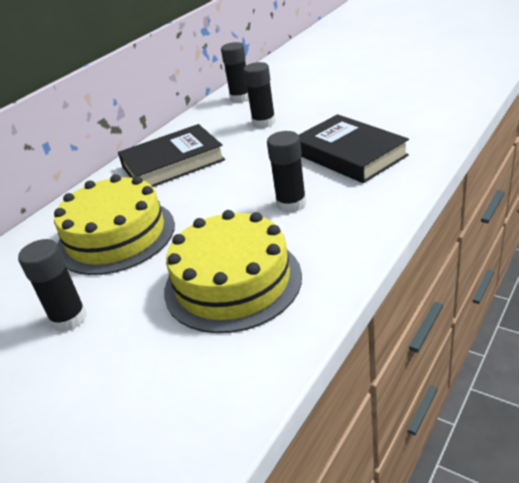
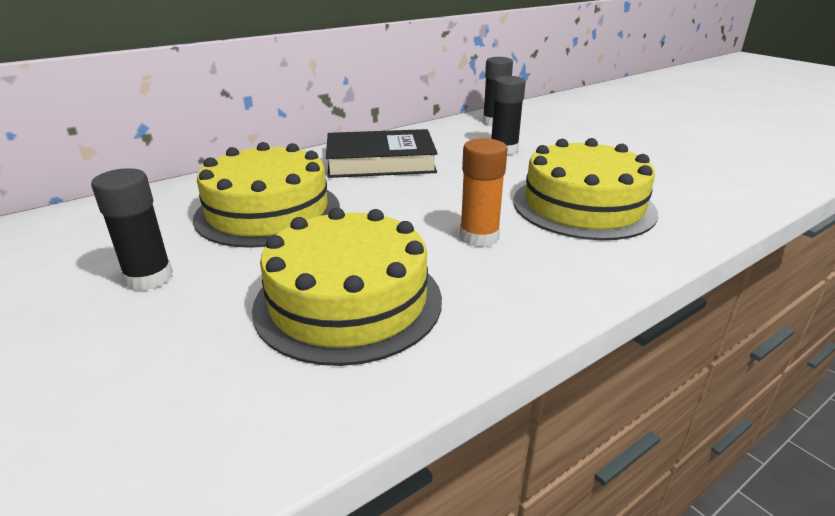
camera: 15 degrees right, 5 degrees down
black glue stick [267,131,306,213] -> orange glue stick [460,138,508,247]
black book [299,114,409,183] -> yellow cake [513,138,658,240]

